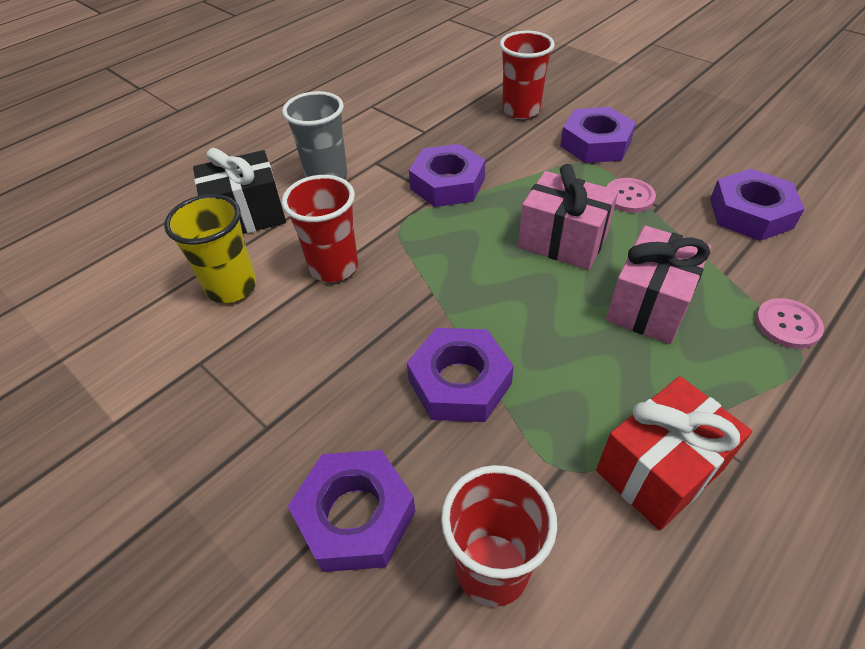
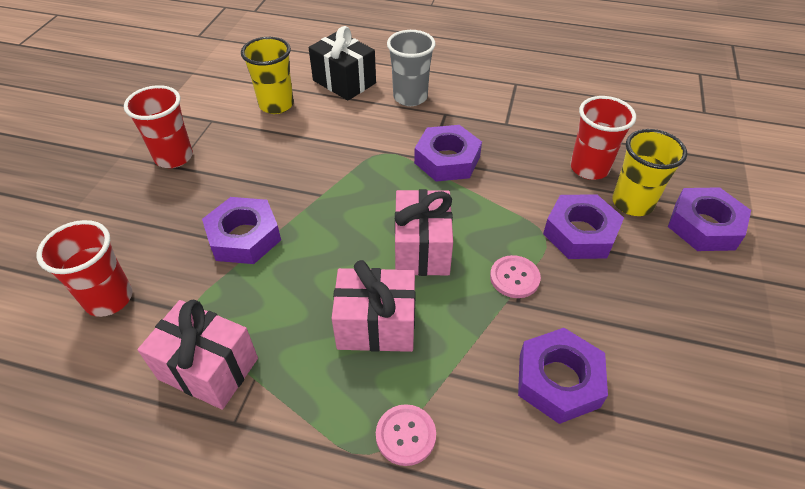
camera: 60 degrees right, 0 degrees up
red cup [282,175,358,282] -> red cup moved to [124,85,193,168]
purple nut [288,450,416,572] -> purple nut moved to [668,187,751,251]
red gift [596,376,752,530] -> pink gift [138,300,258,410]
none -> yellow cup [612,129,687,216]

